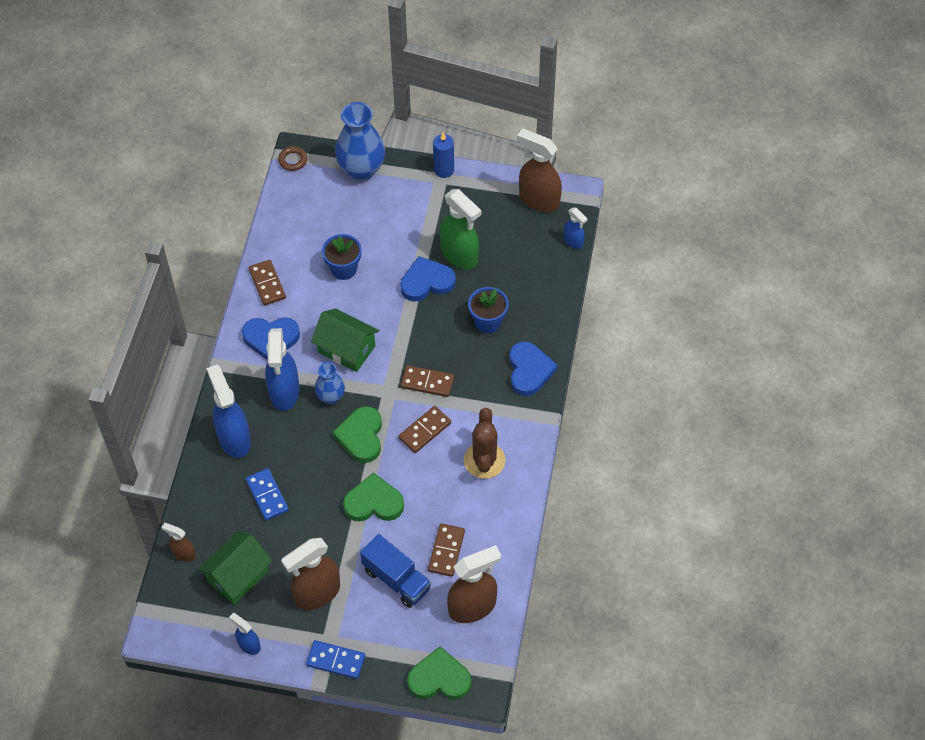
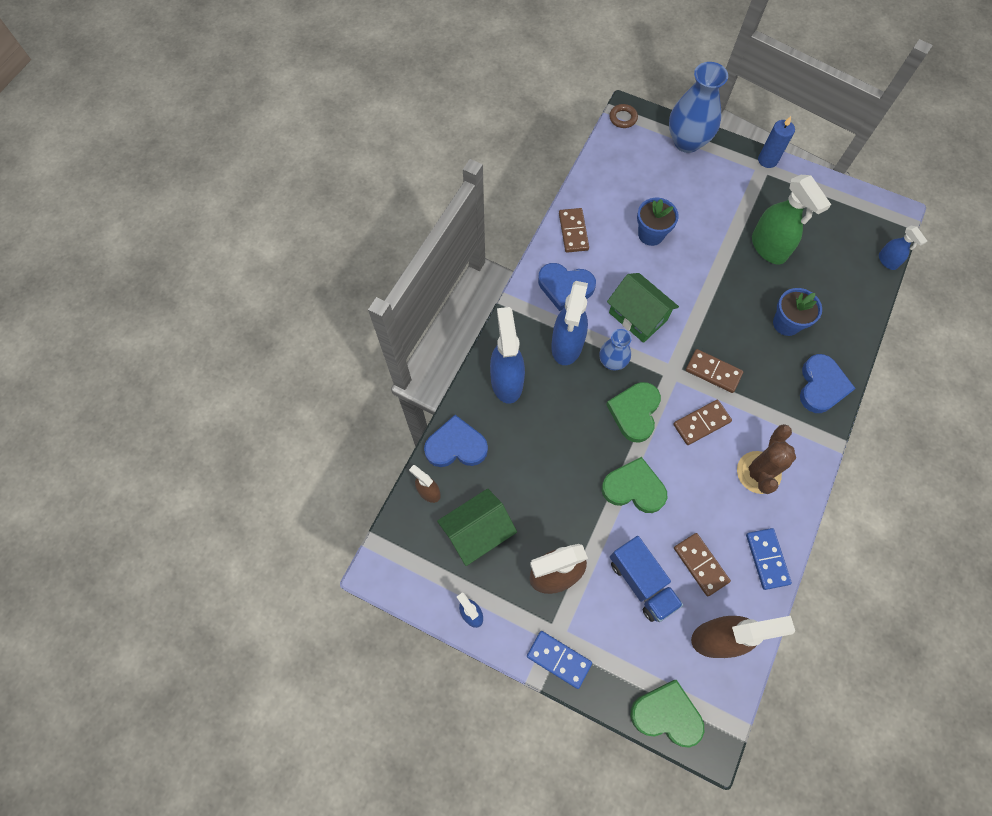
camera: 15 degrees right, 10 degrees up
blue domino [246,468,289,521] -> blue domino moved to [746,528,792,590]
blue heart [400,256,456,301] -> blue heart moved to [424,415,488,467]
brown domino [428,523,465,577] -> brown domino turned 60 degrees counterclockwise [674,533,731,596]
brown spray bottle [517,128,562,212] -> none

